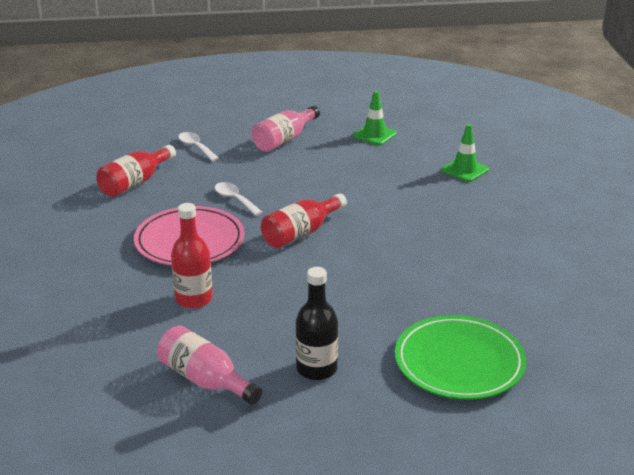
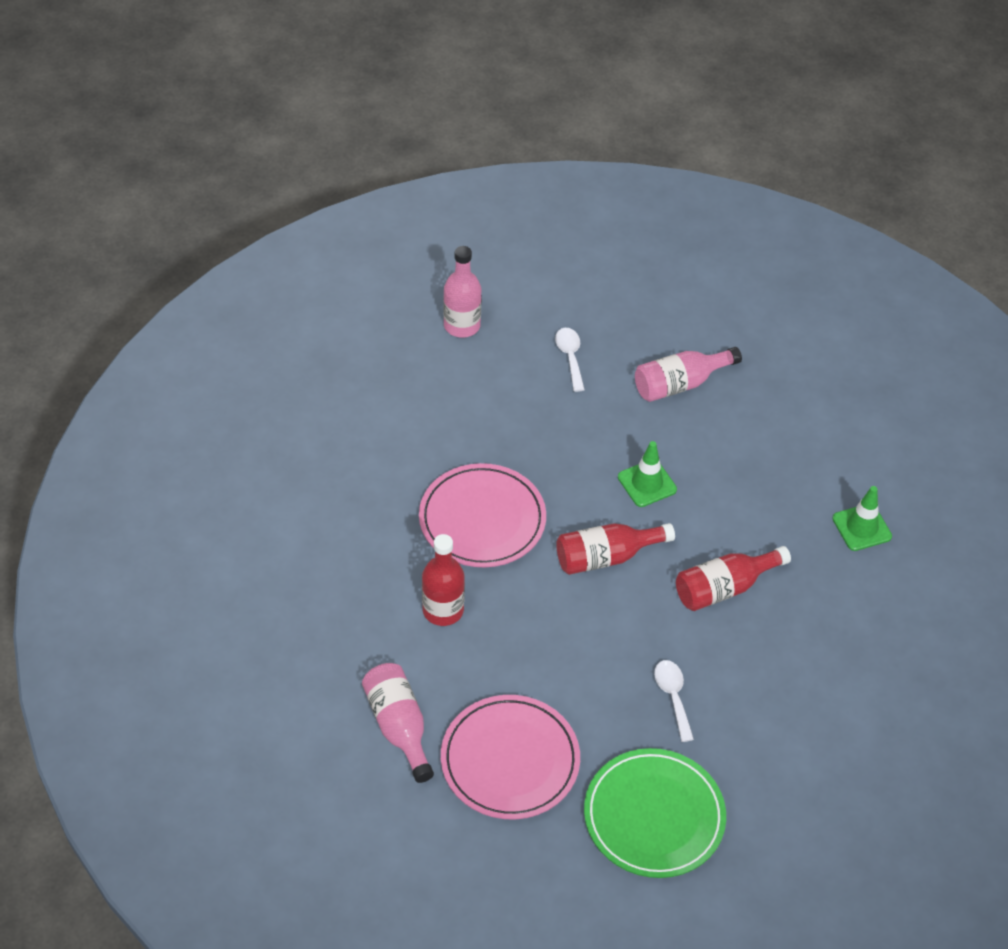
camera: 25 degrees right, 20 degrees up
red bottle [96,145,176,197] -> red bottle moved to [676,546,791,611]
white spoon [215,182,263,216] -> white spoon moved to [654,660,694,742]
black bottle [296,267,338,380] -> pink plate [441,695,580,819]
green traffic cone [353,91,397,145] -> green traffic cone moved to [618,441,677,507]
none -> pink bottle [443,246,482,338]

